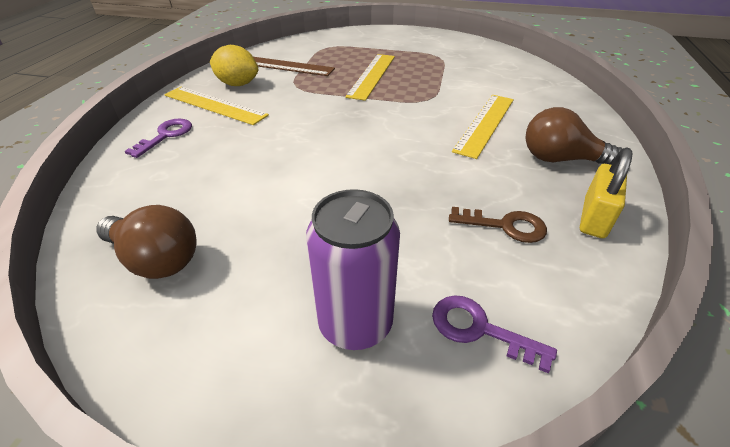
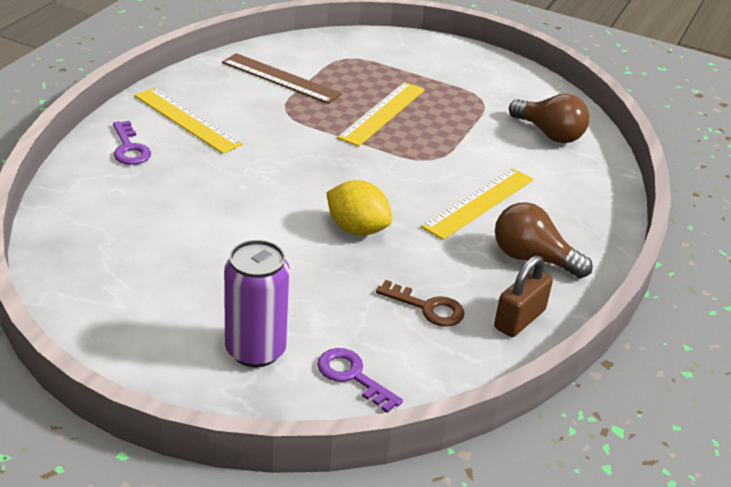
camera: 10 degrees right, 5 degrees down
brown light bulb [96,205,196,279] -> brown light bulb moved to [509,94,590,143]
purple key [125,119,192,158] -> purple key turned 120 degrees clockwise [113,121,151,165]
yellow lemon [210,45,258,86] -> yellow lemon moved to [326,180,392,235]
yellow padlock [580,147,632,238] -> brown padlock [494,255,553,337]

